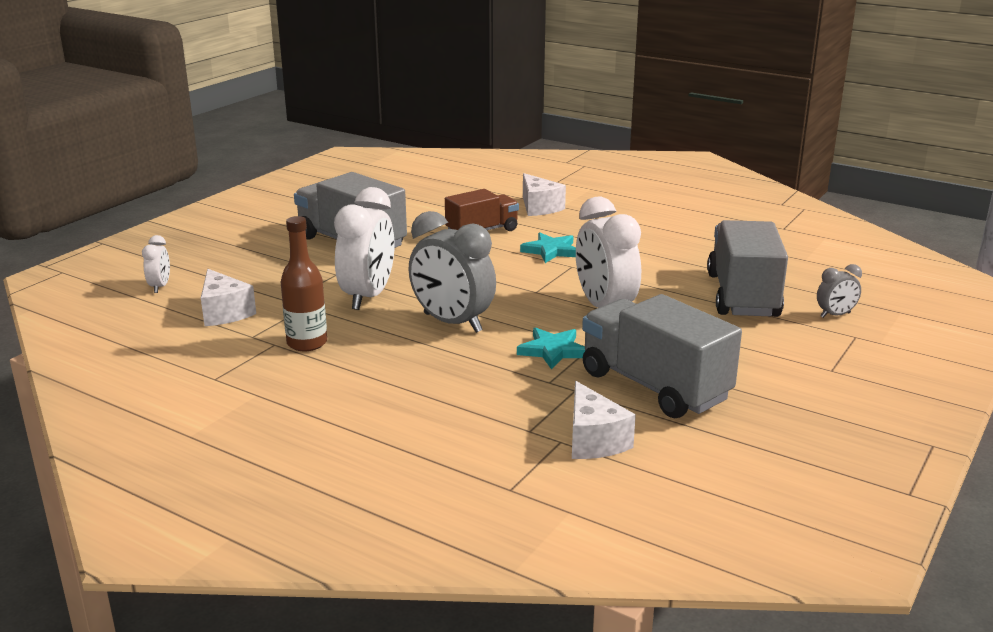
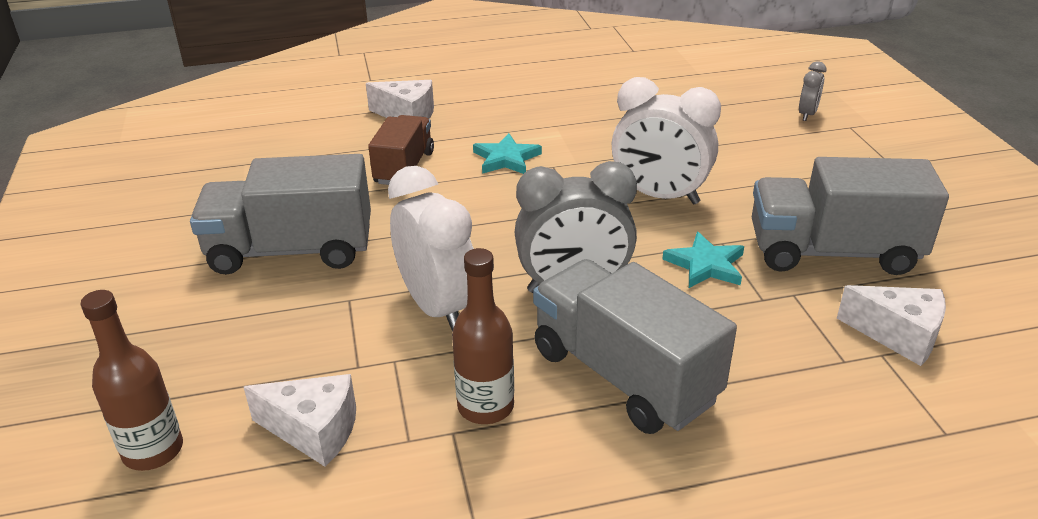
camera: 45 degrees left, 10 degrees up
white clock [142,235,170,293] -> brown bottle [80,290,183,471]
grey truck [707,220,788,317] -> grey truck moved to [533,259,737,434]

